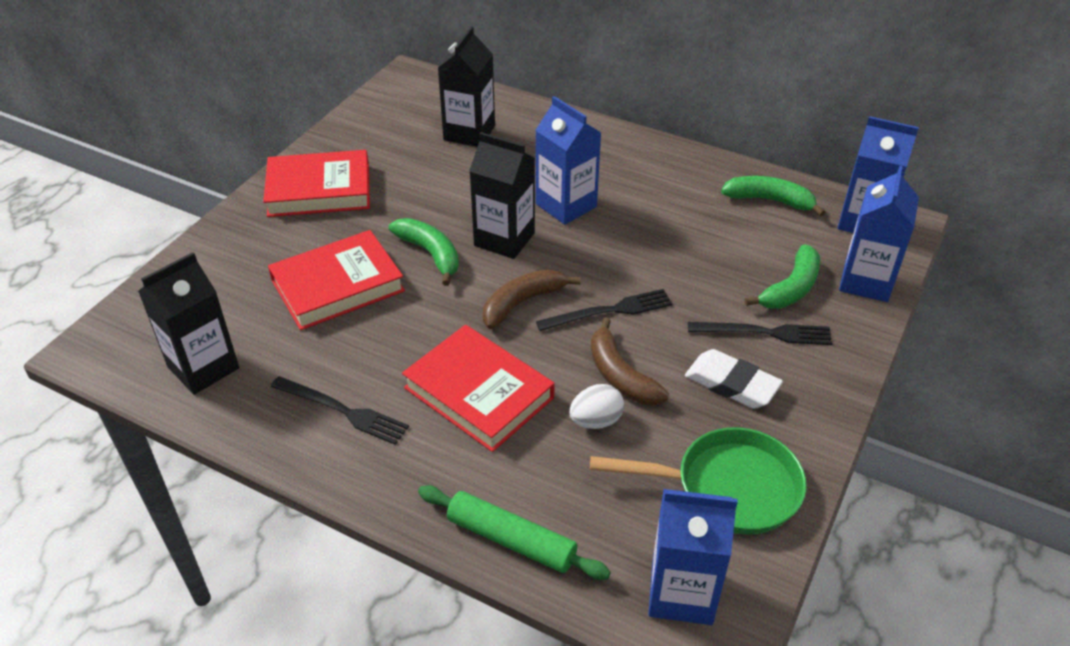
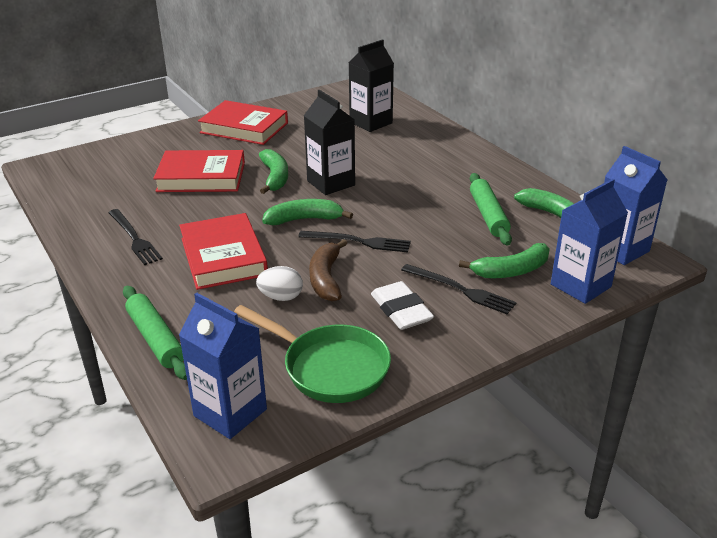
camera: 30 degrees right, 10 degrees down
black carton [138,252,239,395] -> none
brown banana [483,269,581,329] -> green banana [262,199,353,225]
blue carton [536,96,601,225] -> none
none -> green rolling pin [470,173,512,245]

